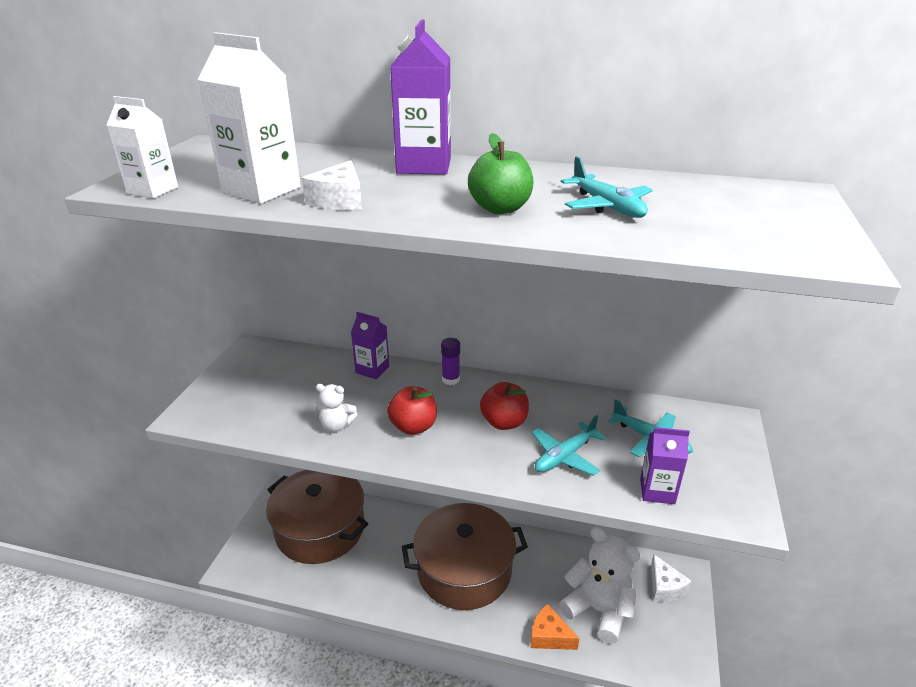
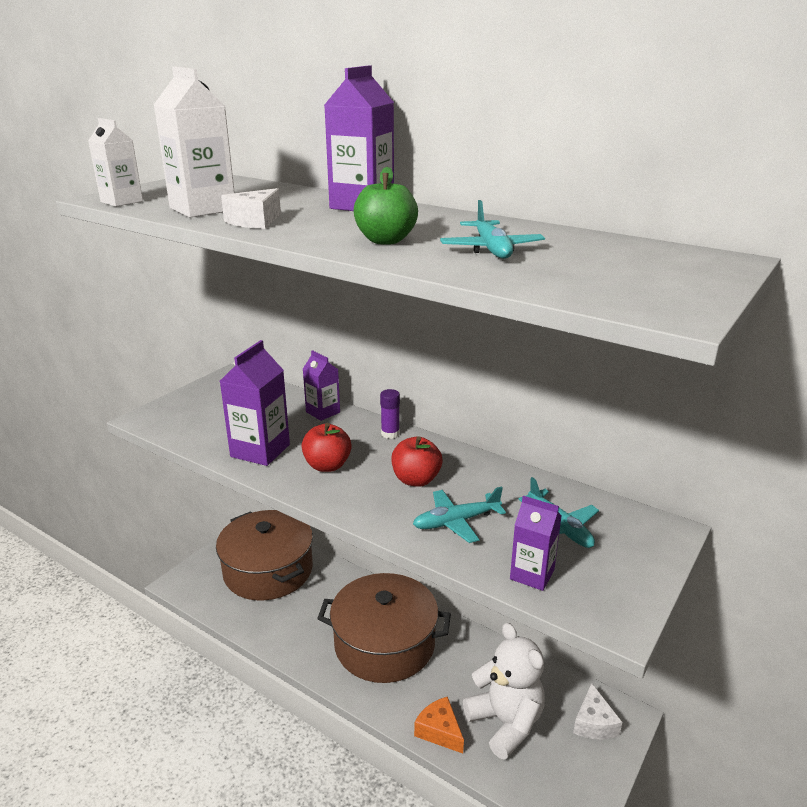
camera: 20 degrees right, 5 degrees down
white teddy bear [316,384,358,432] -> purple carton [220,340,290,466]

